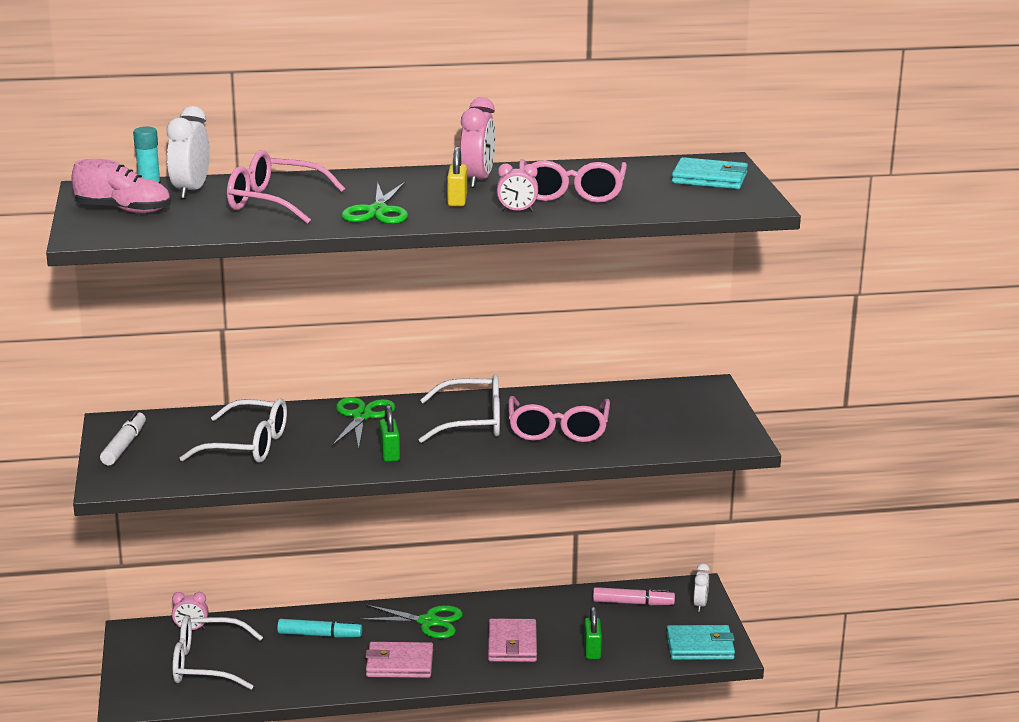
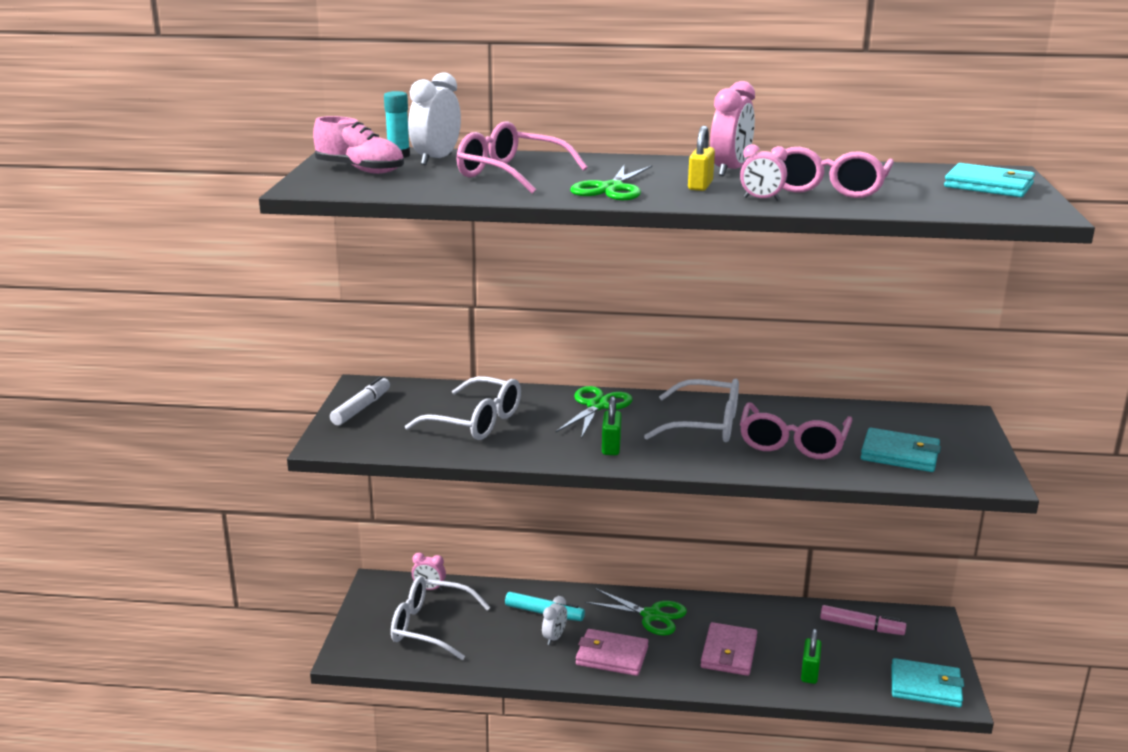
camera: 15 degrees right, 0 degrees up
white clock [693,564,710,612] -> white clock moved to [542,596,567,645]
none -> turquoise wallet [861,428,941,472]

